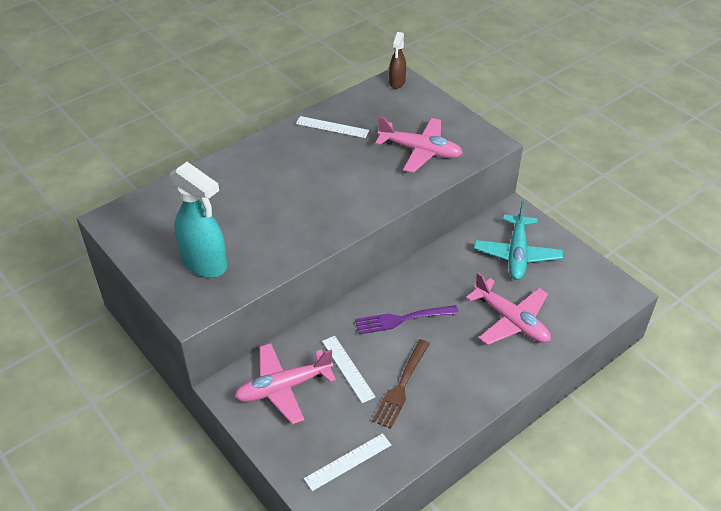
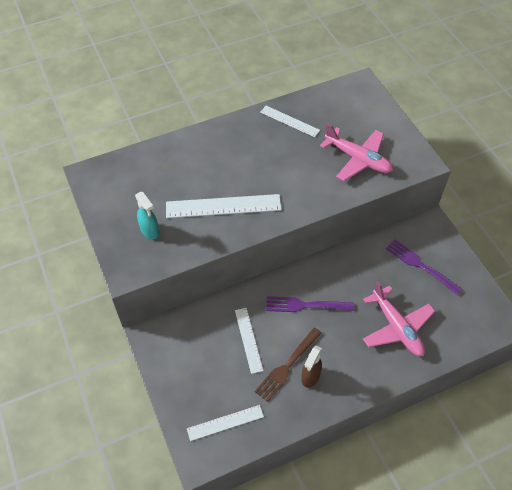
camera: 15 degrees right, 10 degrees up
turquoise spray bottle [170,162,227,278] -> turquoise spray bottle [135,192,159,239], size x0.56
pink plane [234,343,336,424] -> none
brown spray bottle [389,32,406,89] -> brown spray bottle moved to [301,346,322,388]
turquoise plane [474,201,563,280] -> purple fork [386,239,463,295]
none -> white ruler [166,194,282,218]

